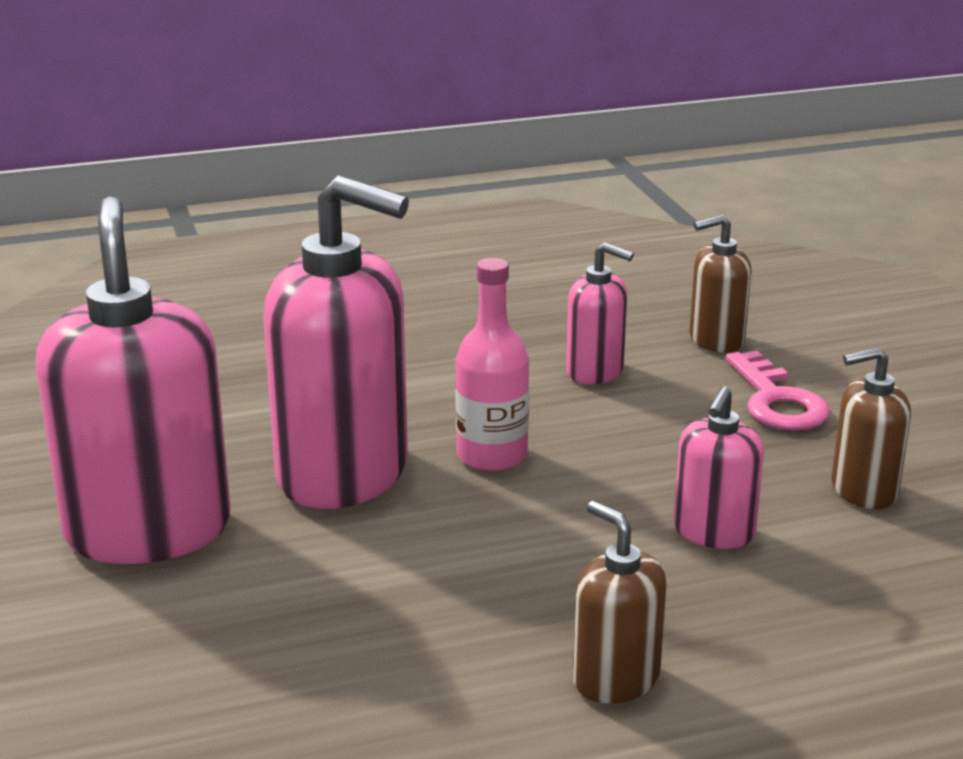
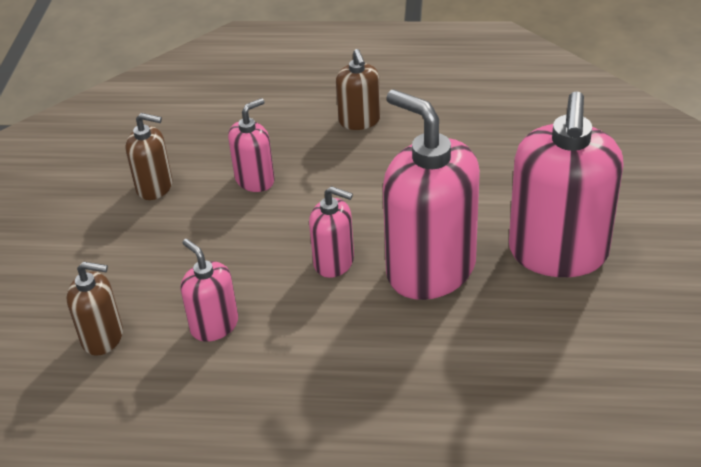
camera: 155 degrees left, 15 degrees up
pink bottle [455,258,529,471] -> pink soap dispenser [309,186,354,278]
pink key [726,351,830,431] -> none

